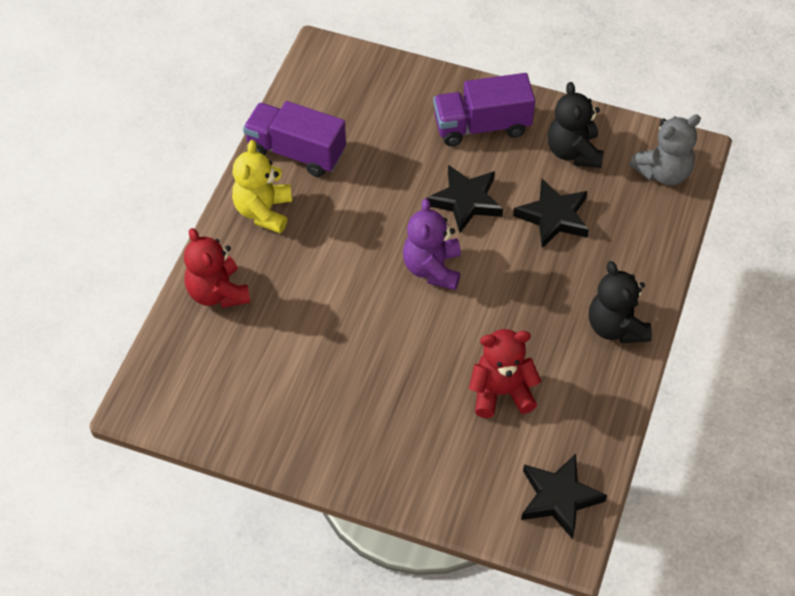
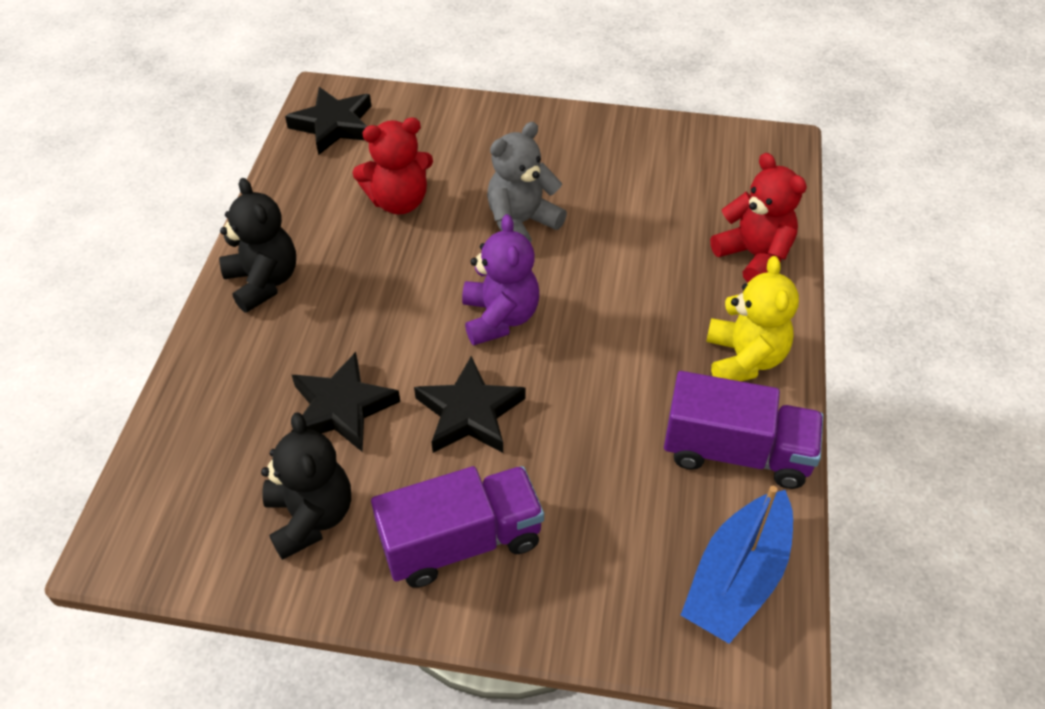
camera: 170 degrees right, 5 degrees down
grey teddy bear [629,115,701,185] -> grey teddy bear moved to [487,122,567,243]
none -> blue boat [681,486,793,644]

